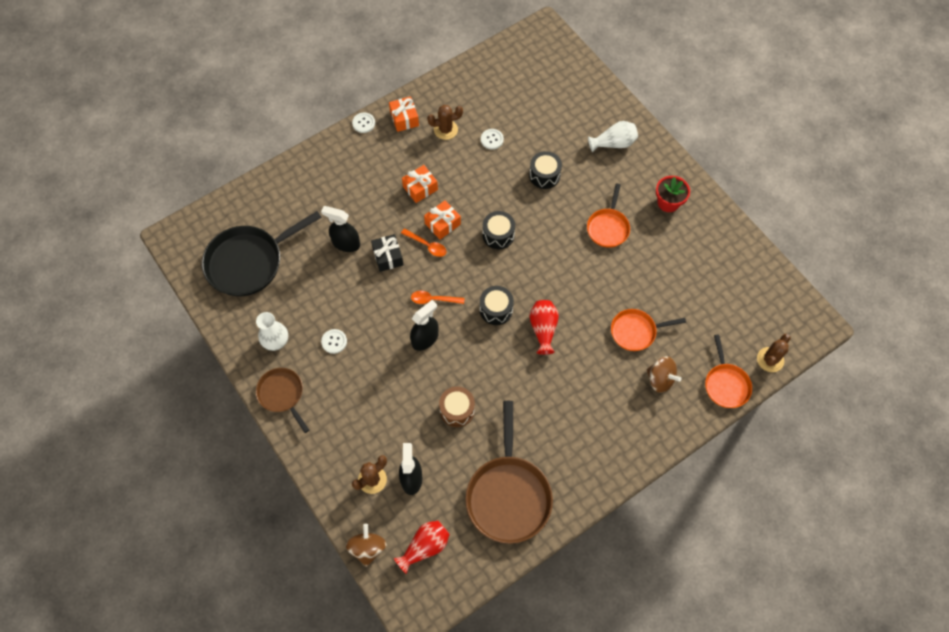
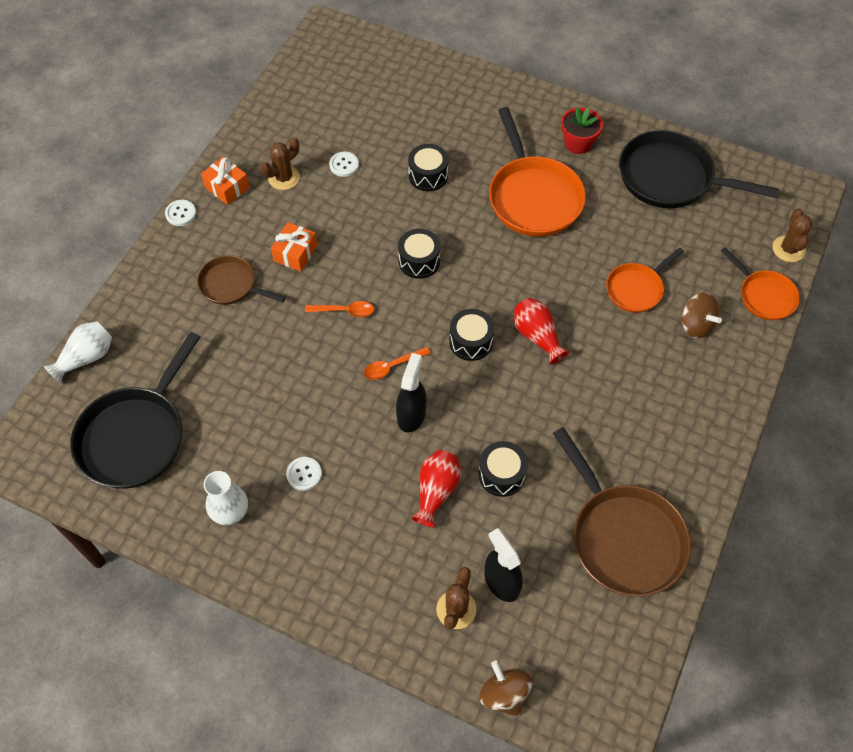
camera: 30 degrees left, 5 degrees down
brown pan [256,368,309,433] -> brown pan moved to [197,255,286,305]
black spray bottle [321,206,360,252] -> none
black gift [371,234,403,272] -> none
red vase [394,521,450,574] -> red vase moved to [411,450,461,527]
orange gift [424,200,461,240] -> none
brown drum [439,386,475,427] -> black drum [478,441,528,497]
orange pan [587,184,630,248] -> orange pan [489,107,586,237], size x1.76
white vase [588,121,638,153] -> white vase moved to [43,321,112,384]
brown spinning top [646,356,682,393] -> brown spinning top turned 45 degrees clockwise [681,292,722,338]
none -> black pan [619,130,779,208]

